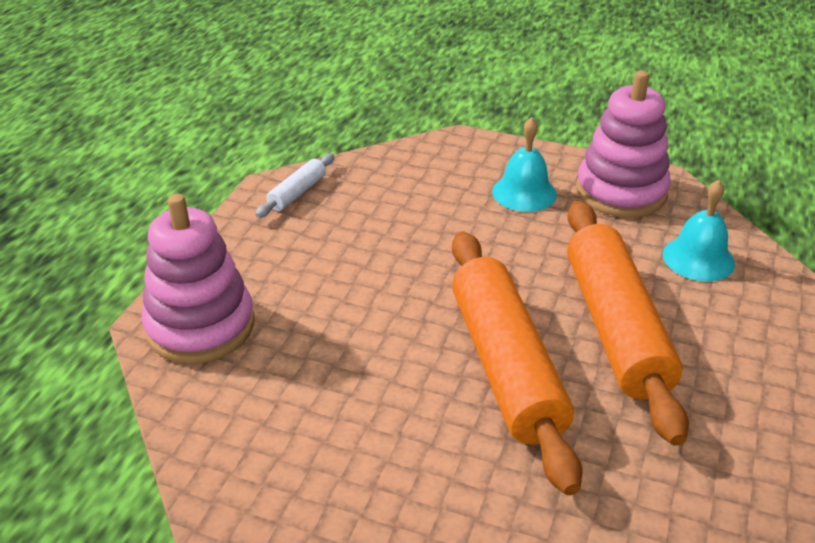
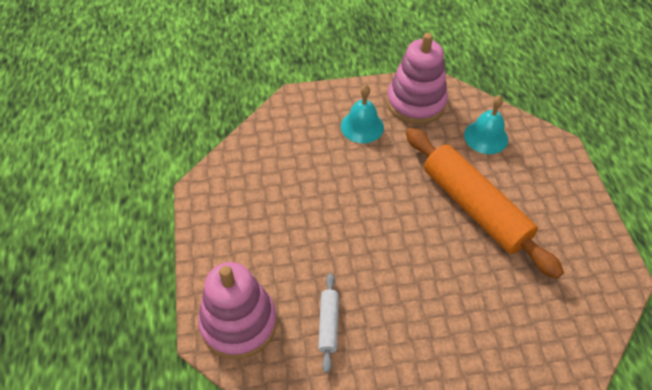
camera: 30 degrees left, 15 degrees up
white rolling pin [255,154,335,218] -> white rolling pin moved to [318,273,339,373]
orange rolling pin [452,231,583,495] -> none

